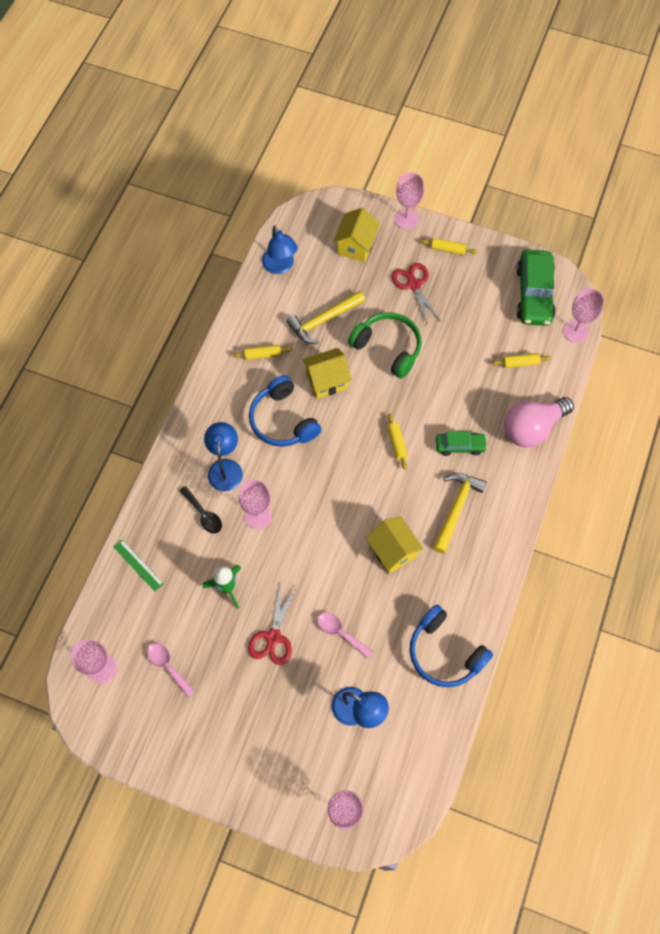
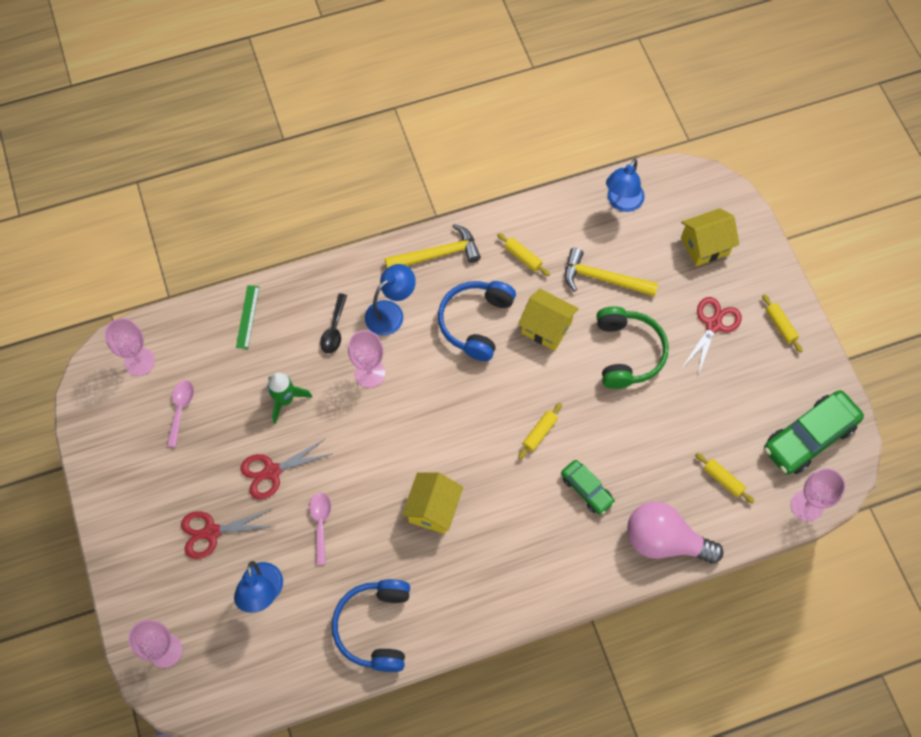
camera: 50 degrees right, 0 degrees up
pink goblet [395,172,424,230] -> none
yellow hammer [433,473,487,554] -> yellow hammer moved to [385,224,481,268]
none -> red scissors [181,509,275,559]

